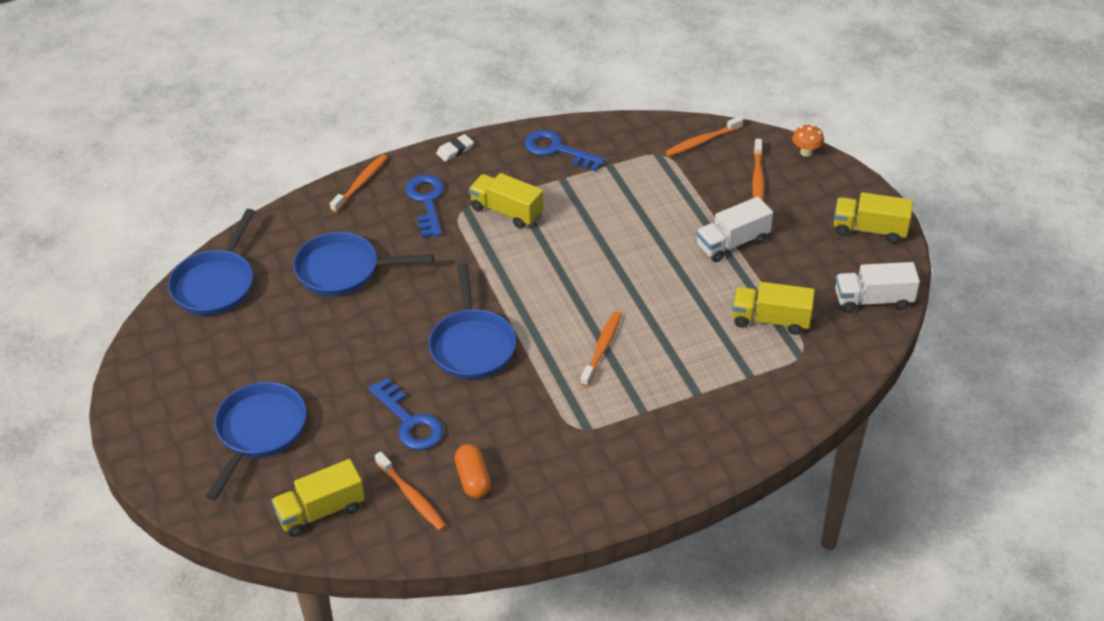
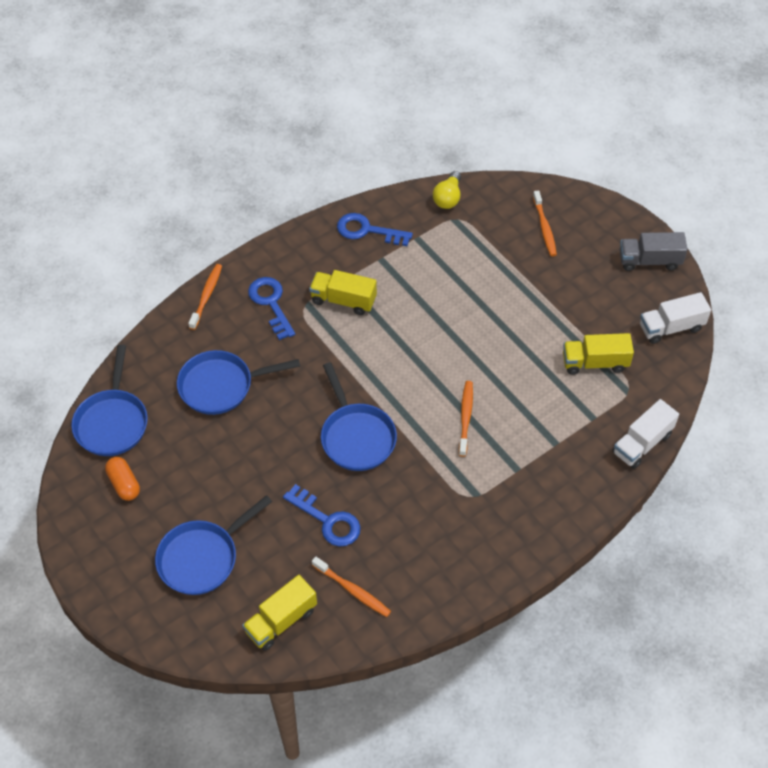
camera: 15 degrees left, 10 degrees up
blue pan [206,382,307,500] -> blue pan turned 135 degrees counterclockwise [155,495,272,595]
white eraser [436,134,474,162] -> none
orange capsule [454,444,491,498] -> orange capsule moved to [105,457,140,501]
orange toothbrush [665,116,743,156] -> none
white truck [696,197,773,262] -> white truck moved to [612,399,679,469]
orange mushroom [792,125,824,157] -> none
yellow truck [834,192,913,243] -> grey truck [620,232,688,271]
none -> yellow light bulb [433,171,461,209]

